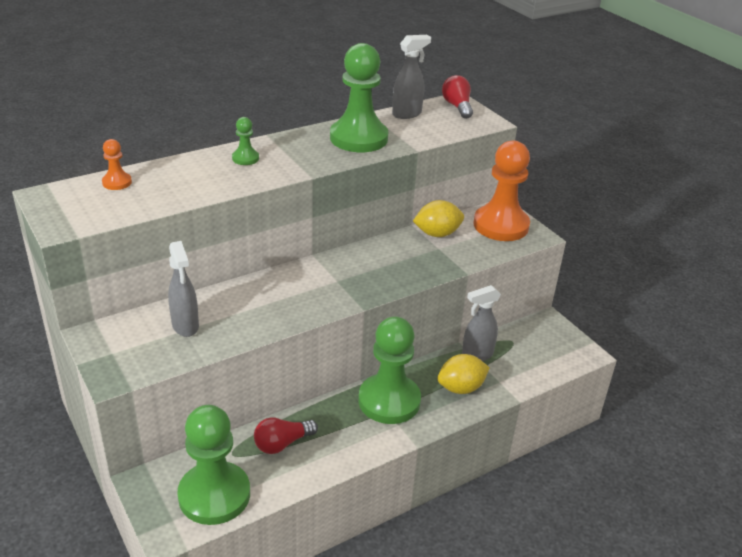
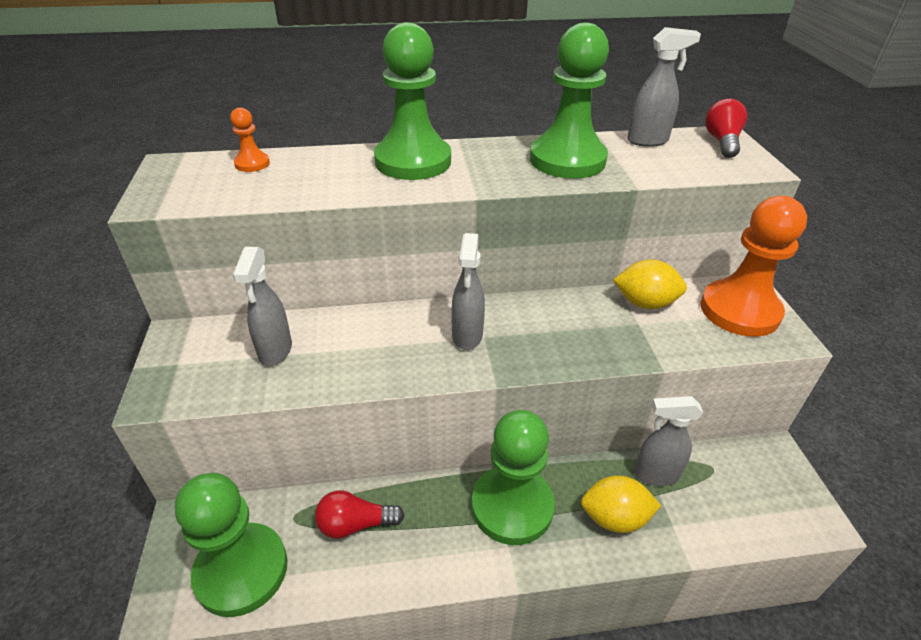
camera: 25 degrees right, 5 degrees up
green pawn [232,117,259,165] -> green pawn [374,22,451,180], size x2.29
none -> grey spray bottle [451,233,485,350]

